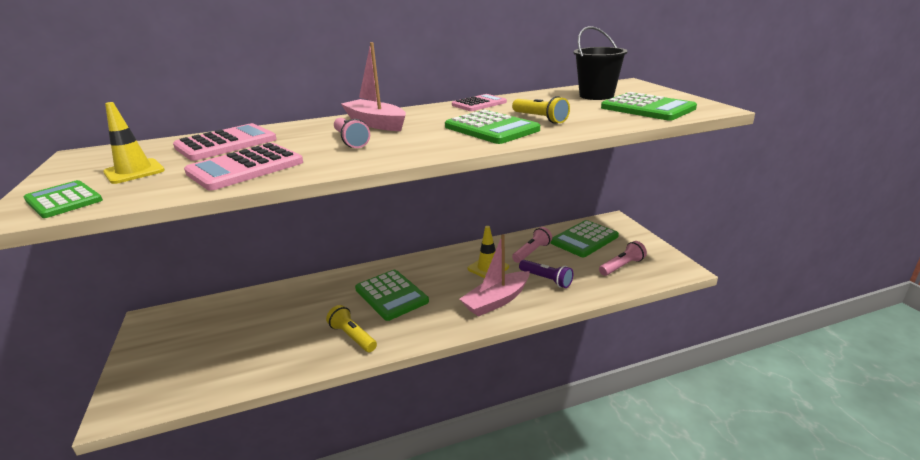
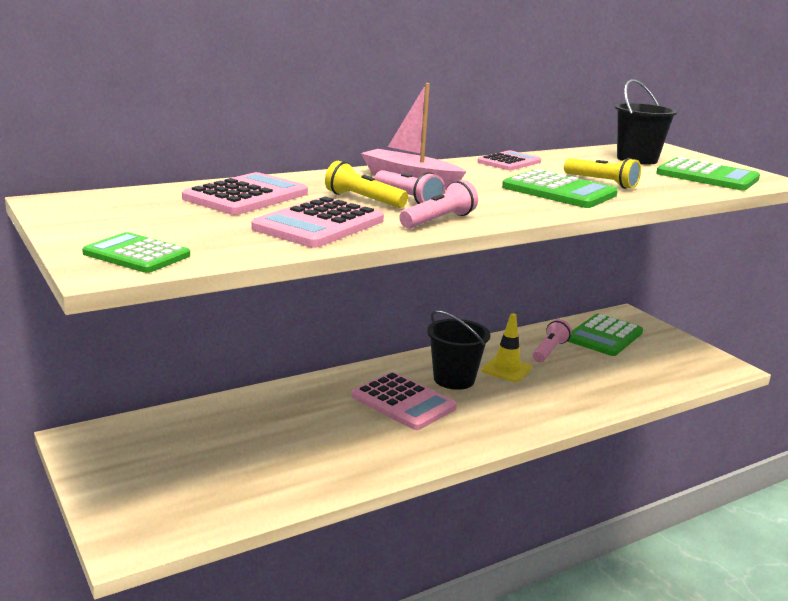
camera: 15 degrees left, 5 degrees down
yellow traffic cone [103,102,165,184] -> none
yellow flashlight [326,305,377,352] -> yellow flashlight moved to [325,161,408,208]
green calculator [355,270,429,321] -> pink calculator [351,372,457,430]
pink boat [460,234,530,317] -> none
purple flashlight [519,260,573,288] -> none
pink flashlight [599,241,647,276] -> pink flashlight moved to [399,180,478,229]
none -> black bucket [427,310,490,390]

